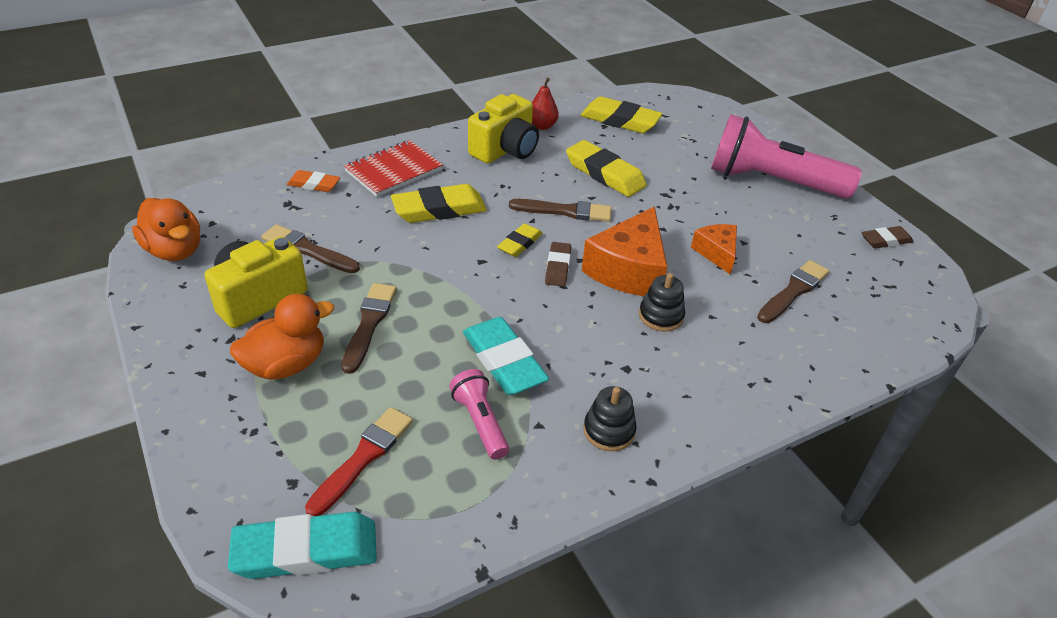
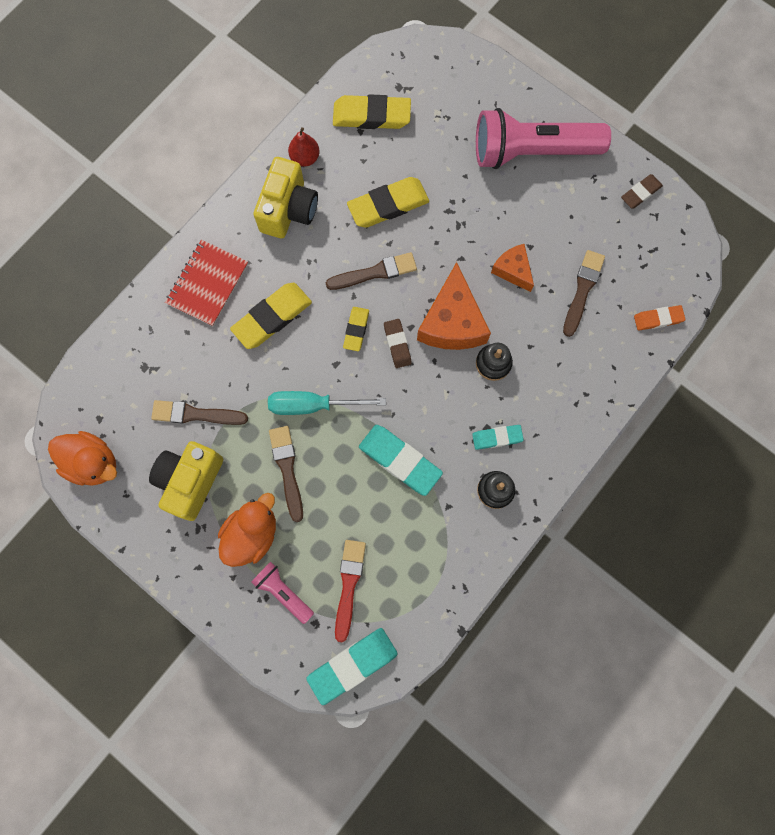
camera: 20 degrees left, 35 degrees up
orange eraser [287,170,340,192] -> orange eraser moved to [634,305,686,331]
pink flashlight [449,369,509,460] -> pink flashlight moved to [251,562,314,624]
yellow eraser [566,140,647,197] -> yellow eraser turned 45 degrees counterclockwise [347,177,429,228]
none -> turquoise screwdriver [268,391,386,415]
none -> turquoise eraser [472,425,524,450]

